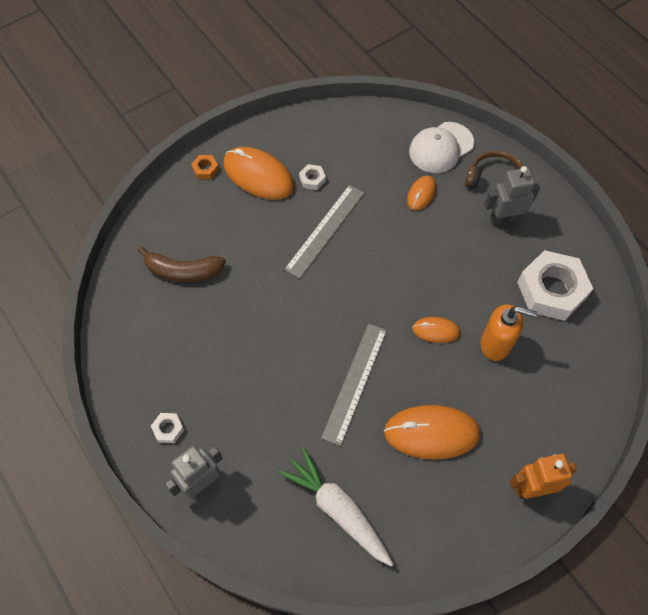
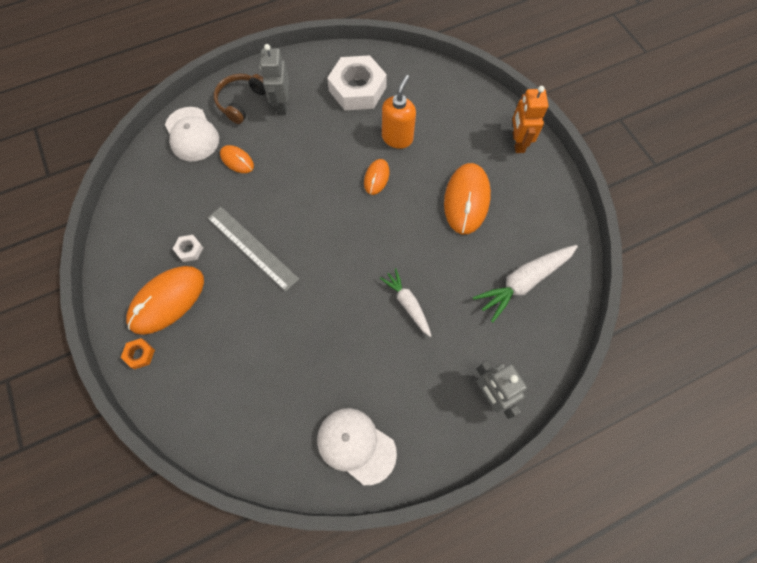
camera: 80 degrees left, 5 degrees up
brown banana [137,246,226,282] -> none
white nut [151,413,184,443] -> none
grey ruler [321,324,387,446] -> none
none -> white cap [317,408,397,485]
none -> white carrot [380,268,431,337]

